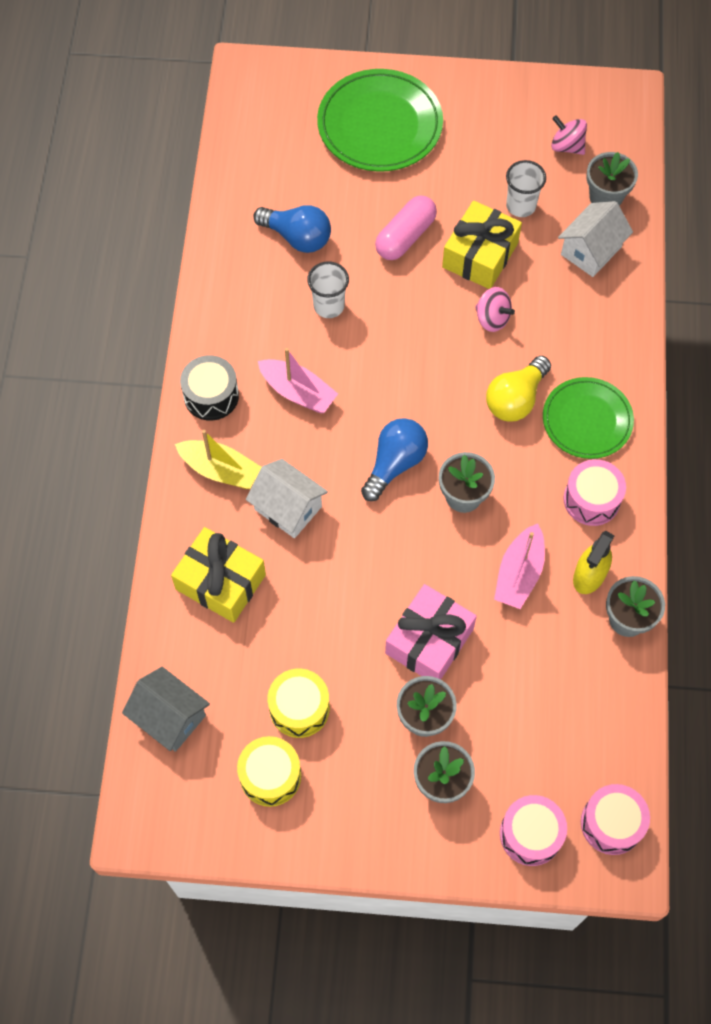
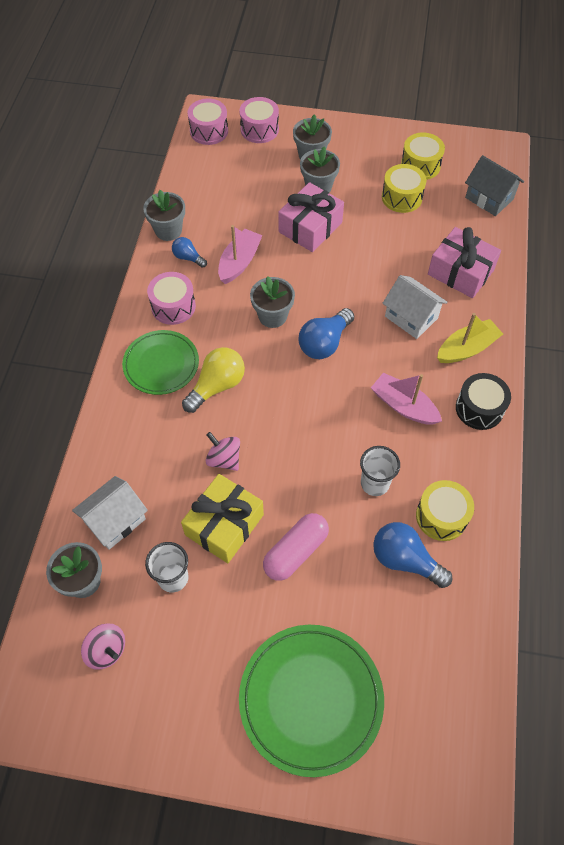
camera: 175 degrees left, 5 degrees down
yellow gift [171,527,266,623] -> pink gift [428,227,501,298]
yellow boat [175,430,262,489] -> yellow boat turned 120 degrees clockwise [437,313,503,363]
yellow spray bottle [573,531,615,594] -> blue light bulb [172,237,207,268]
none -> yellow drum [416,480,474,541]

